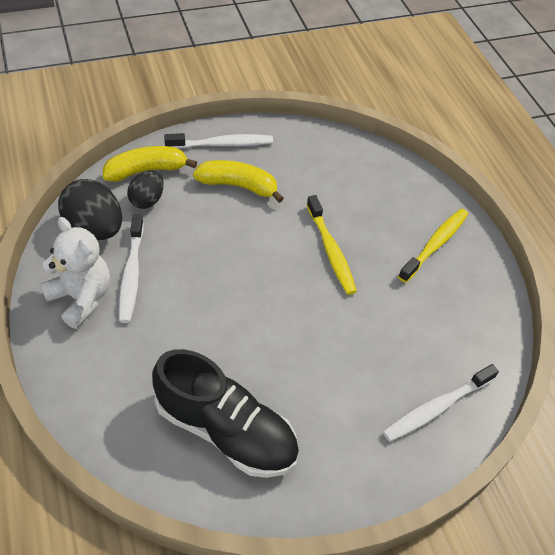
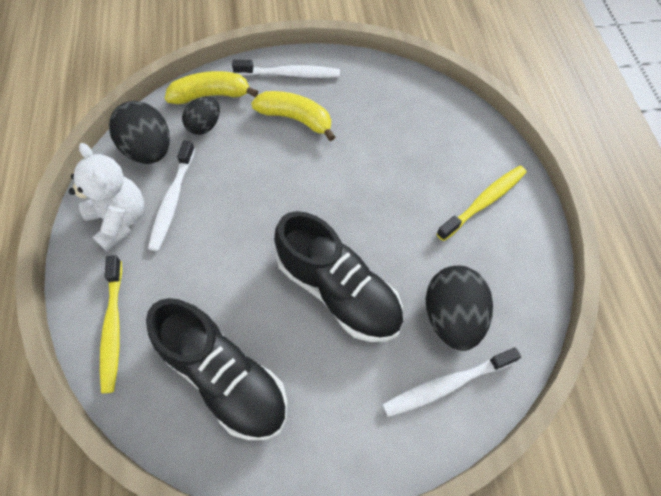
camera: 15 degrees right, 10 degrees up
yellow toothbrush [307,195,357,295] -> yellow toothbrush moved to [100,255,122,393]
none -> black shoe [274,211,403,342]
none -> black egg [425,266,493,351]

